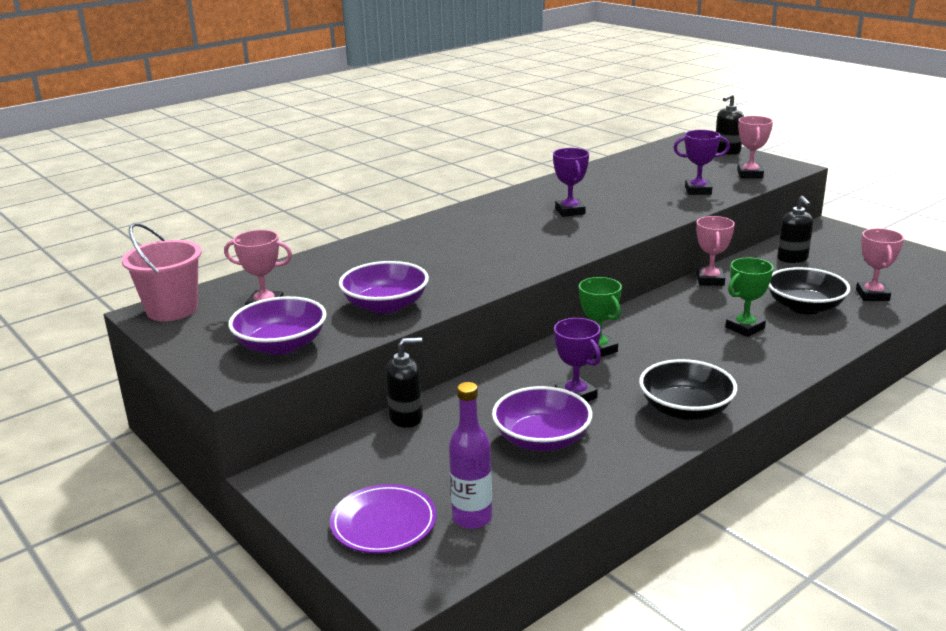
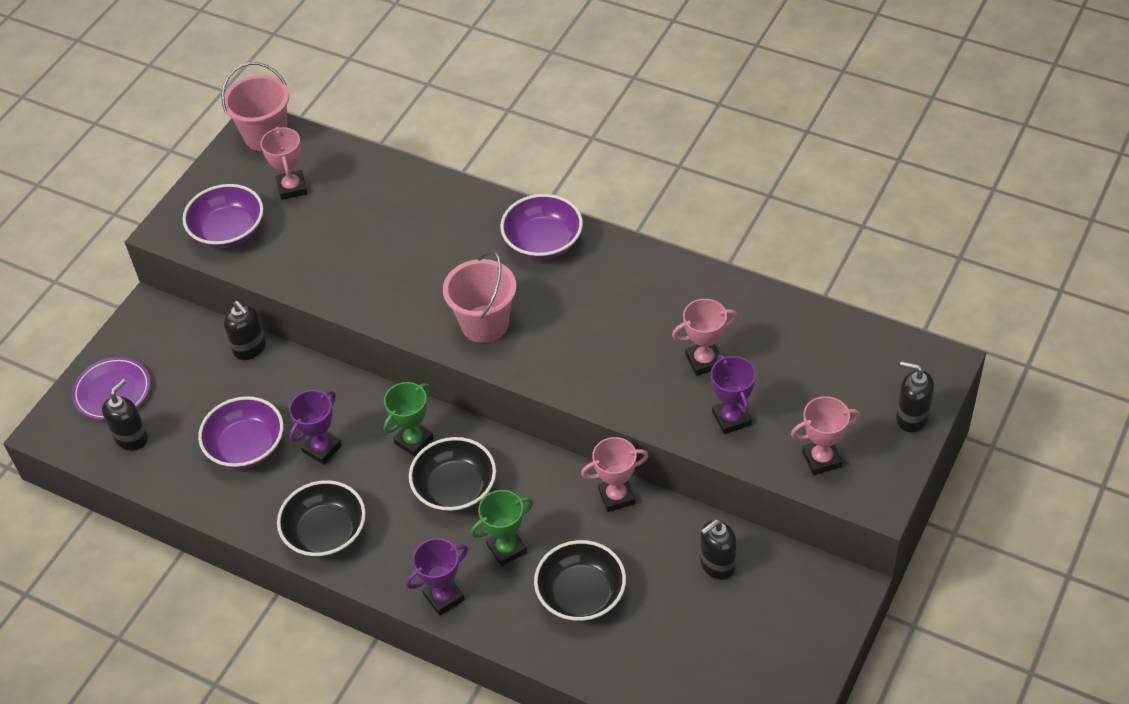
camera: 70 degrees right, 25 degrees up
purple bowl [339,261,429,314] -> purple bowl moved to [500,194,583,259]
purple bottle [449,382,492,529] -> black soap dispenser [102,379,148,450]
purple trophy [553,148,589,217] -> purple trophy moved to [406,538,468,616]
green trophy [726,258,774,337] -> green trophy turned 60 degrees counterclockwise [470,490,534,566]
pink trophy [856,228,904,301] -> pink trophy moved to [672,299,738,376]
none -> black bowl [409,437,496,512]
none -> pink bucket [443,251,516,343]

